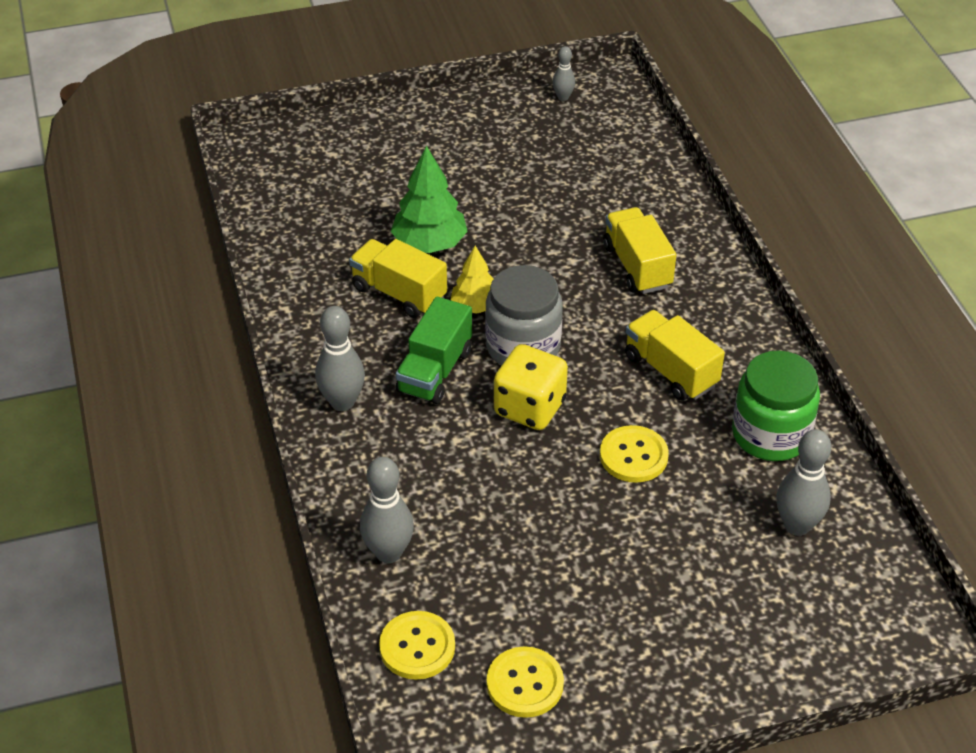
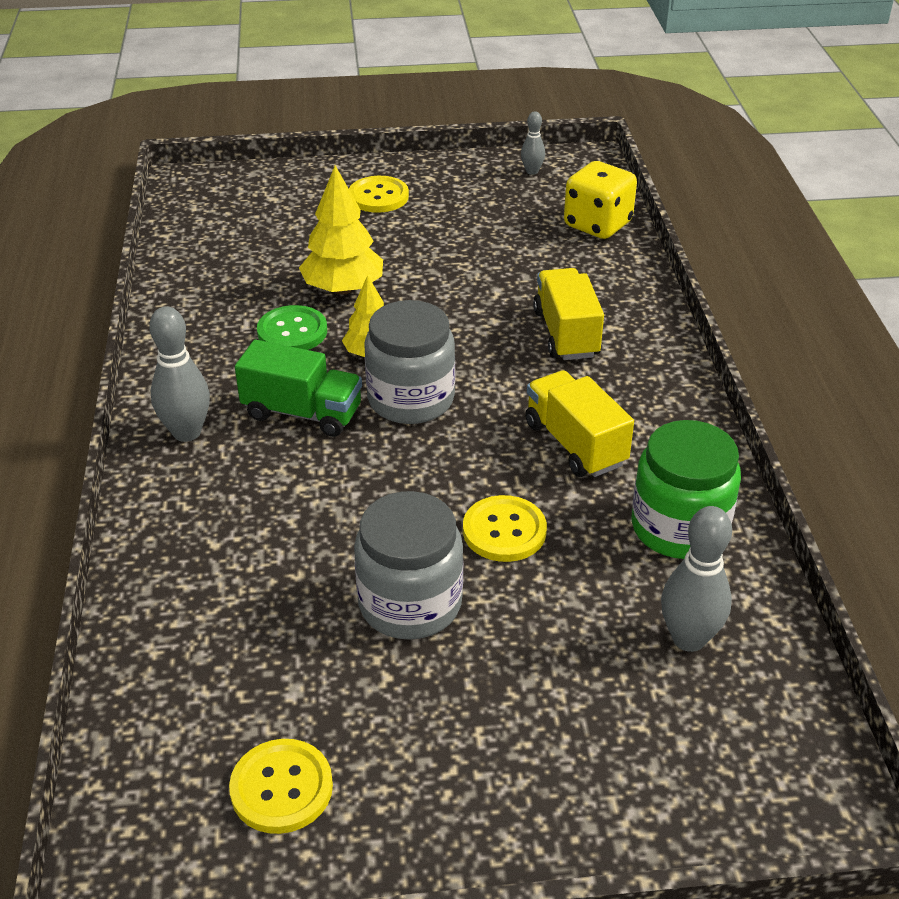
camera: 10 degrees right, 5 degrees down
yellow truck [349,239,447,318] -> green button [257,305,327,350]
grey bowling pin [360,457,414,563] -> none
yellow button [379,611,455,680] -> yellow button moved to [349,176,409,213]
green tree [391,145,468,253] -> yellow tree [299,165,383,294]
green truck [396,297,472,404] -> green truck turned 105 degrees counterclockwise [235,340,362,437]
yellow dice [494,344,568,430] -> yellow dice moved to [564,161,637,239]
none -> grey jar [354,491,463,640]

